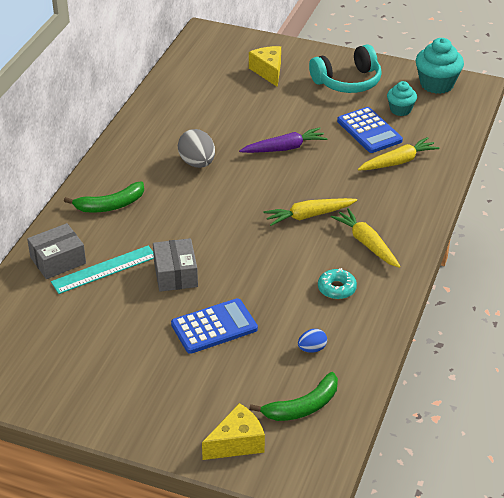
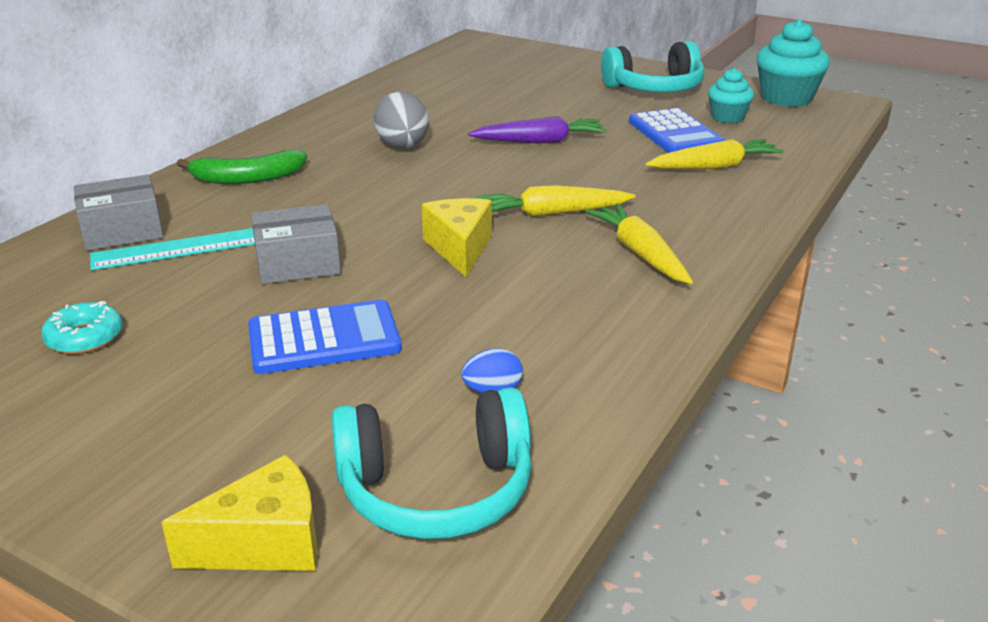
camera: 10 degrees right, 10 degrees down
grey box [153,238,198,292] -> grey box turned 75 degrees clockwise [251,204,341,284]
yellow cheese [249,46,281,87] -> yellow cheese moved to [422,198,492,277]
green banana [249,372,338,421] -> turquoise headphones [331,387,532,540]
turquoise donut [318,268,357,299] -> turquoise donut moved to [41,301,123,354]

